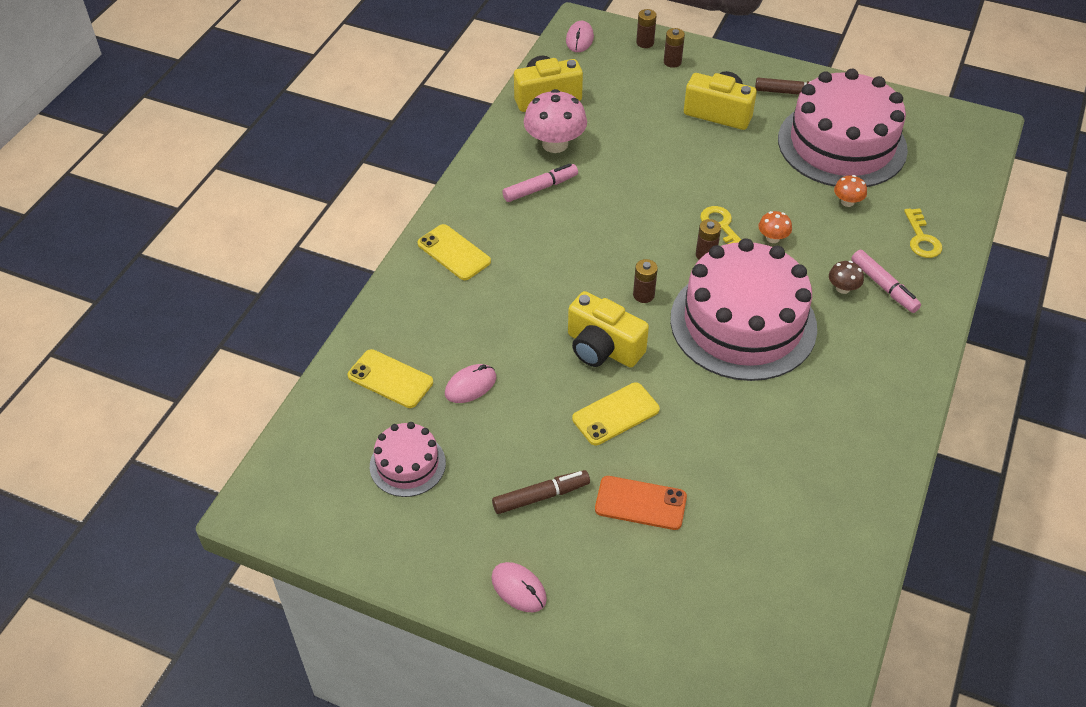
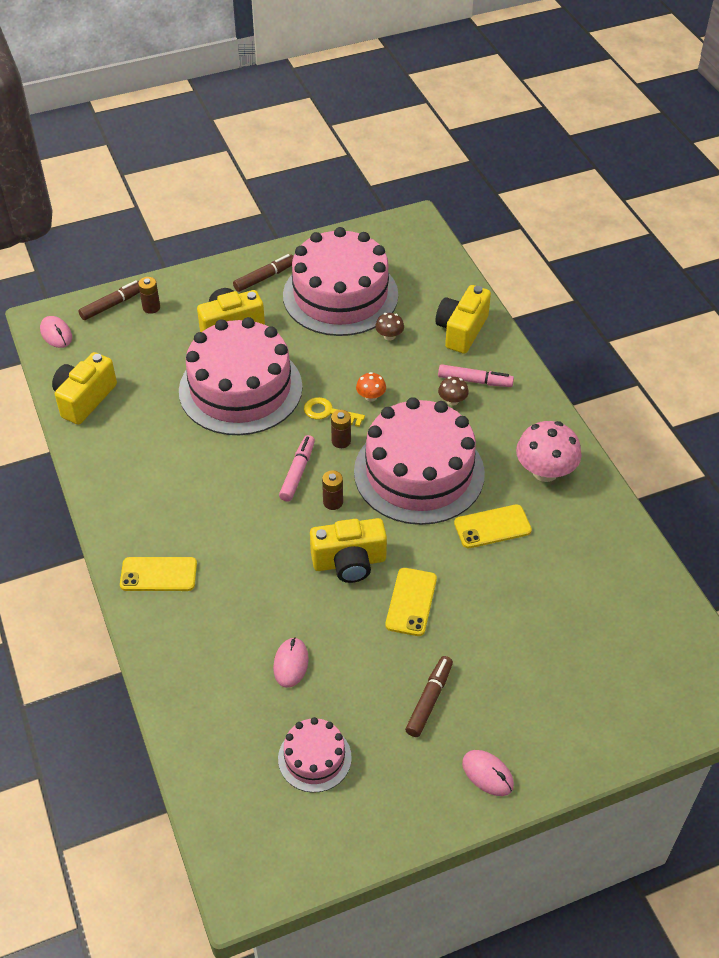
camera: 45 degrees left, 0 degrees up
yellow phone [348,349,433,408] -> yellow phone moved to [454,504,532,548]
pink mouse [491,562,547,612] -> pink mouse turned 45 degrees clockwise [462,750,514,796]
pink marker [502,163,578,202] -> pink marker moved to [279,435,315,501]
pink mushroom [524,89,587,153] -> pink mushroom moved to [516,421,581,482]
orange phone [595,476,687,530] -> none
brown battery [636,9,657,48] -> brown marker [78,280,140,320]
orange mushroom [834,175,867,207] -> brown mushroom [375,313,404,341]
yellow key [904,208,942,258] -> yellow camera [436,285,491,354]
none -> pink cake [179,317,303,435]

